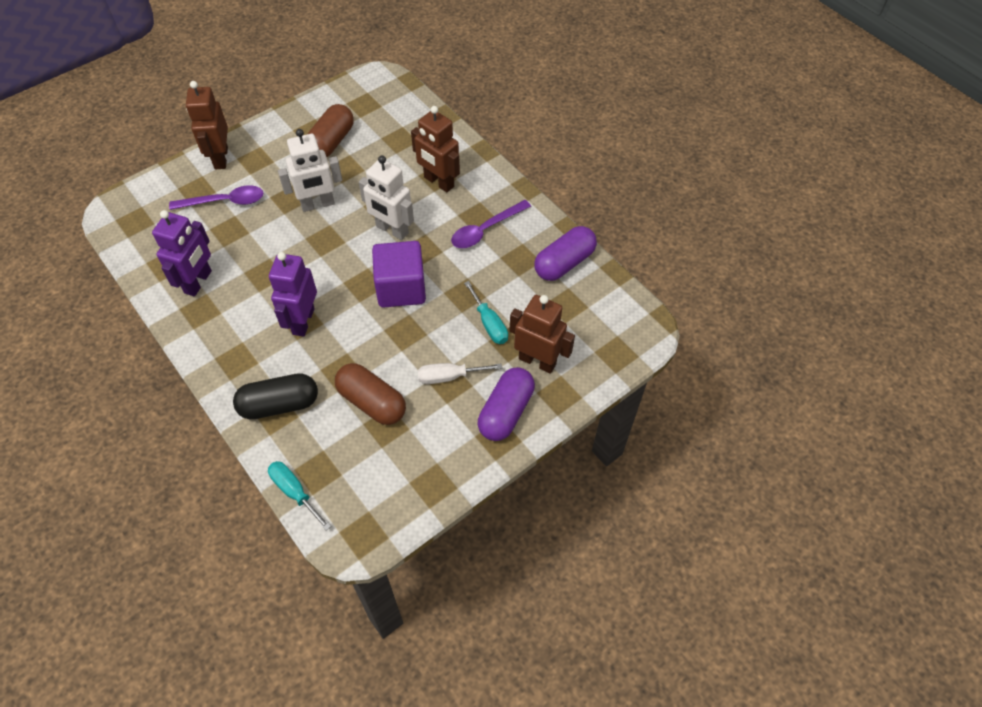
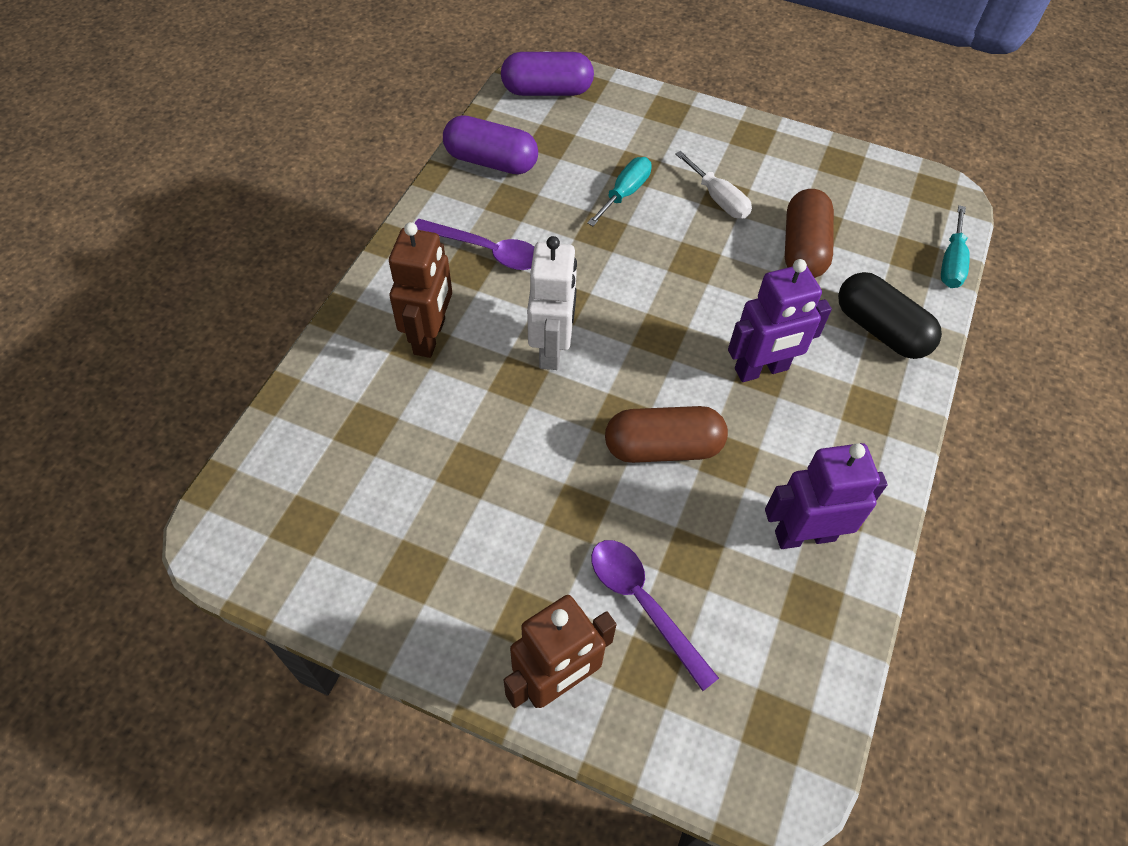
camera: 120 degrees left, 0 degrees up
white robot [278,129,342,212] -> none
brown capsule [307,104,354,157] -> brown capsule moved to [605,406,728,463]
purple cube [372,241,426,308] -> none
purple capsule [478,367,535,441] -> purple capsule moved to [501,52,594,96]
brown robot [509,295,575,374] -> none

